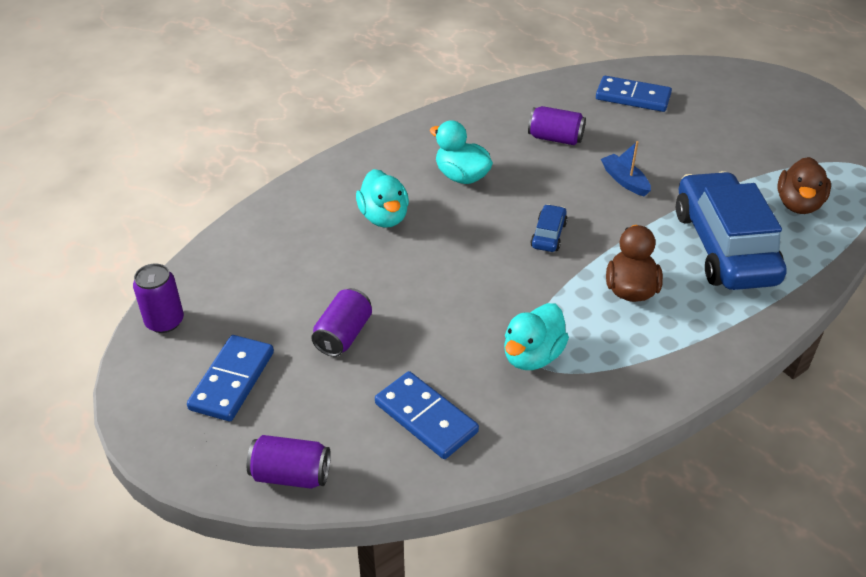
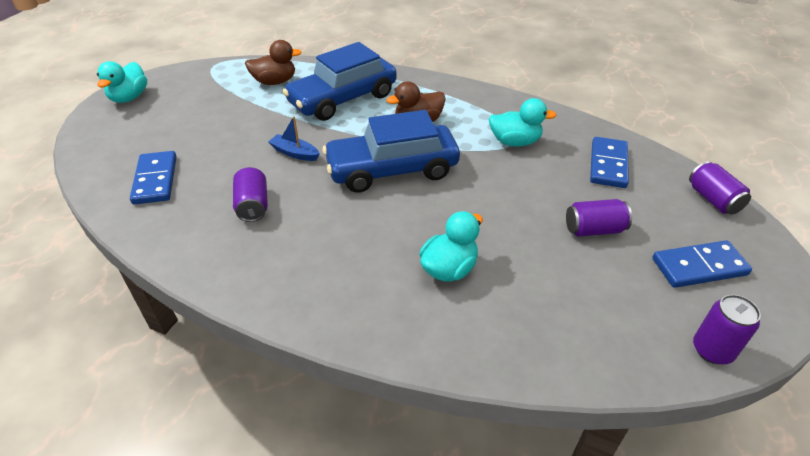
camera: 120 degrees left, 0 degrees up
turquoise duck [430,120,493,184] -> turquoise duck moved to [97,61,147,103]
blue car [530,204,568,252] -> blue car [323,110,460,193], size x2.44
blue boat [601,141,651,197] -> blue boat turned 90 degrees clockwise [268,116,320,161]

